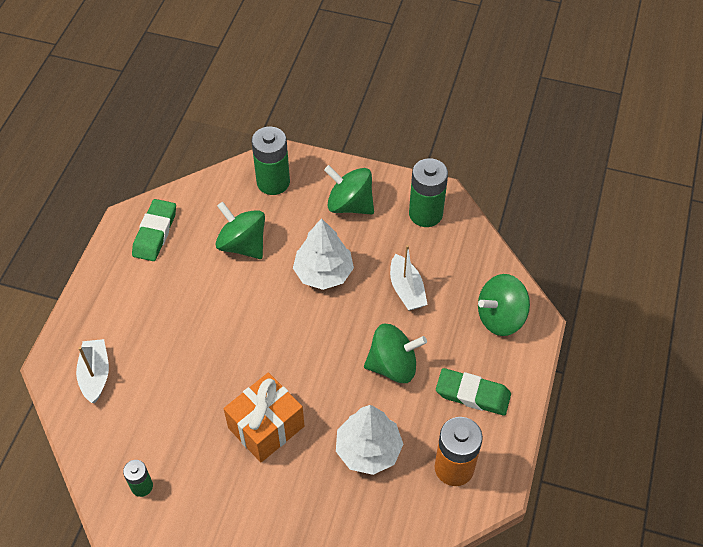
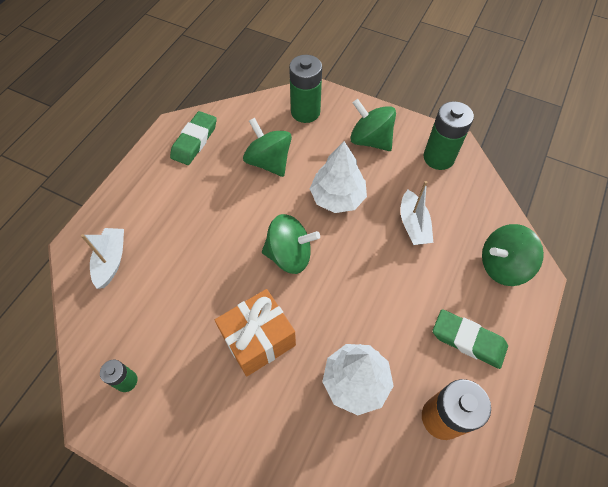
camera: 10 degrees right, 5 degrees up
green spinning top [364,324,427,383] -> green spinning top moved to [262,214,320,274]

